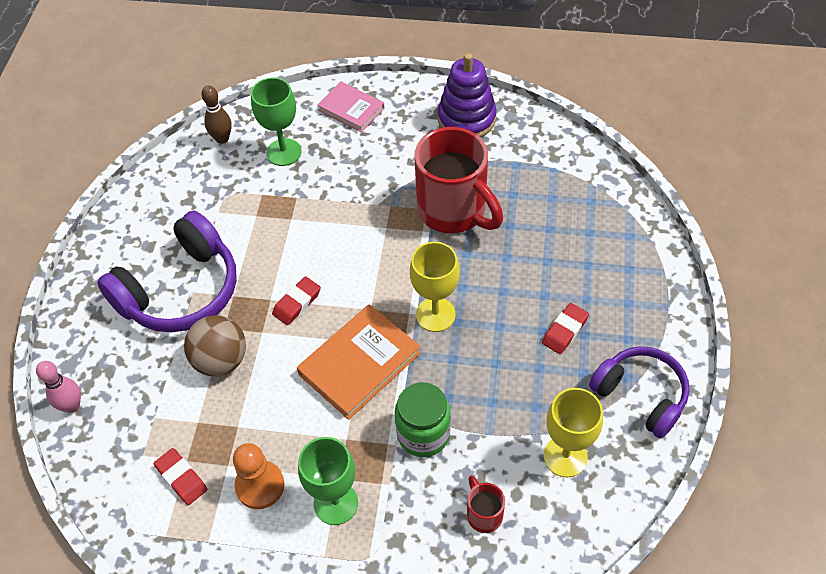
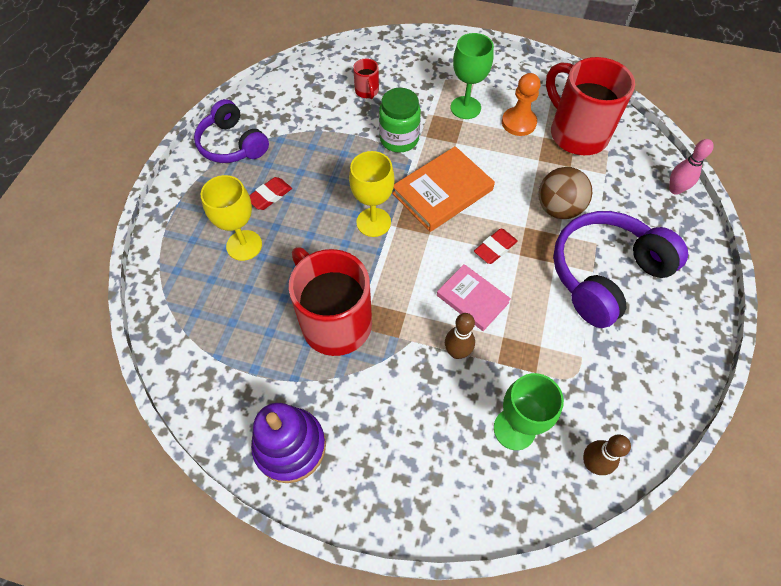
camera: 175 degrees left, 5 degrees up
red eraser [154,448,207,505] -> red mug [546,57,635,155]
pink book [317,81,385,133] -> pink book moved to [437,264,511,331]
yellow goblet [544,388,603,477] -> yellow goblet moved to [201,175,262,261]
none -> brown bowling pin [445,313,475,359]

